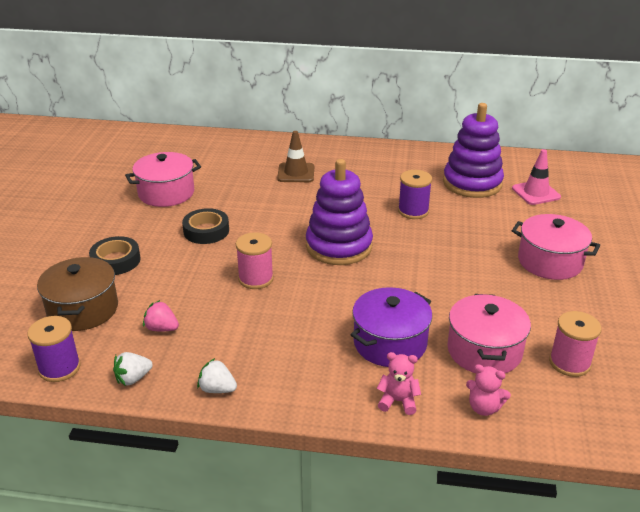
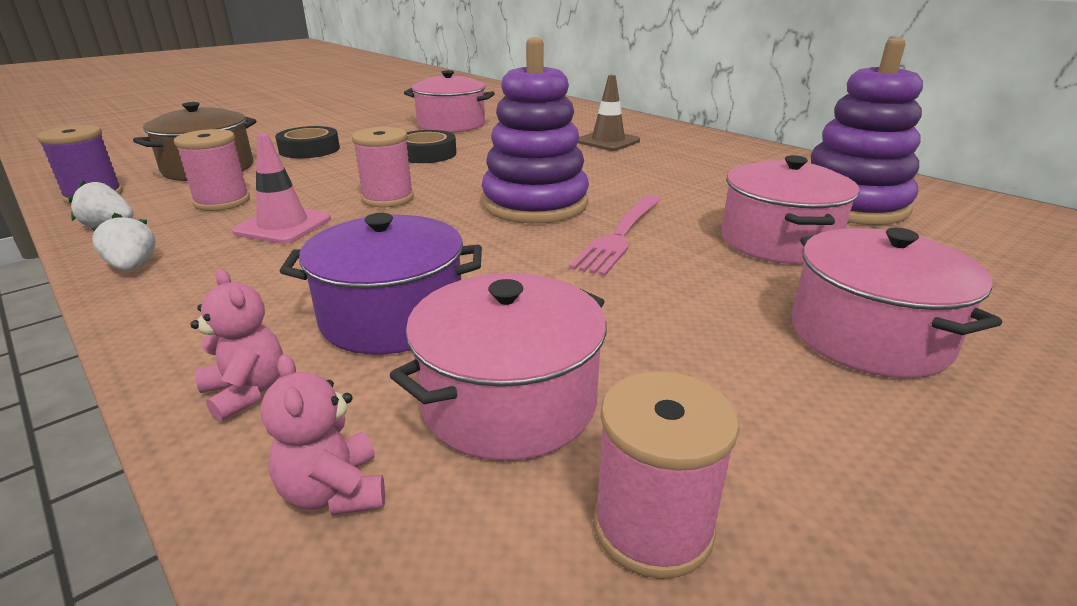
camera: 40 degrees right, 5 degrees down
pink strawberry [143,300,179,331] -> pink spool [174,129,250,211]
purple spool [398,170,432,219] -> none
pink traffic cone [512,149,561,205] -> pink traffic cone moved to [232,134,331,244]
none -> pink fork [569,195,661,276]
none -> pink pot [721,155,860,264]

